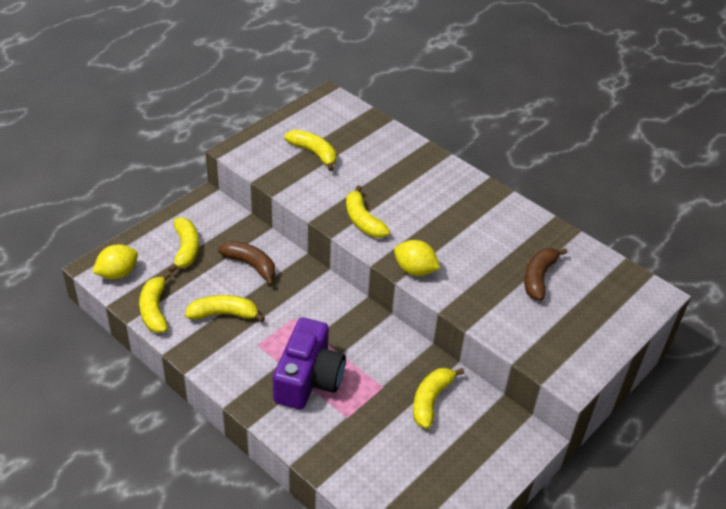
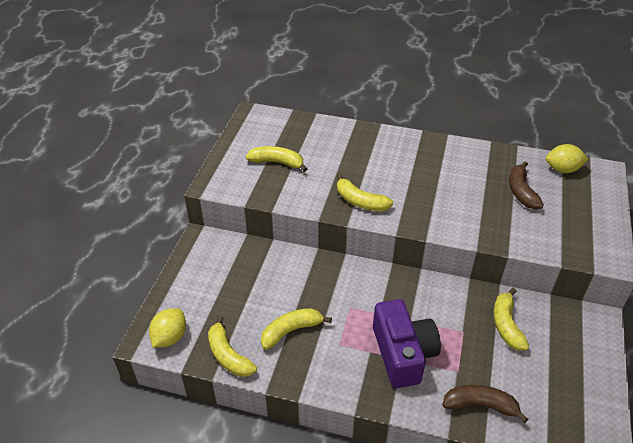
camera: 25 degrees left, 0 degrees up
yellow banana [168,217,199,273] -> none
brown banana [218,241,275,287] -> brown banana moved to [442,385,528,423]
yellow lemon [394,240,440,276] -> yellow lemon moved to [546,144,588,173]

